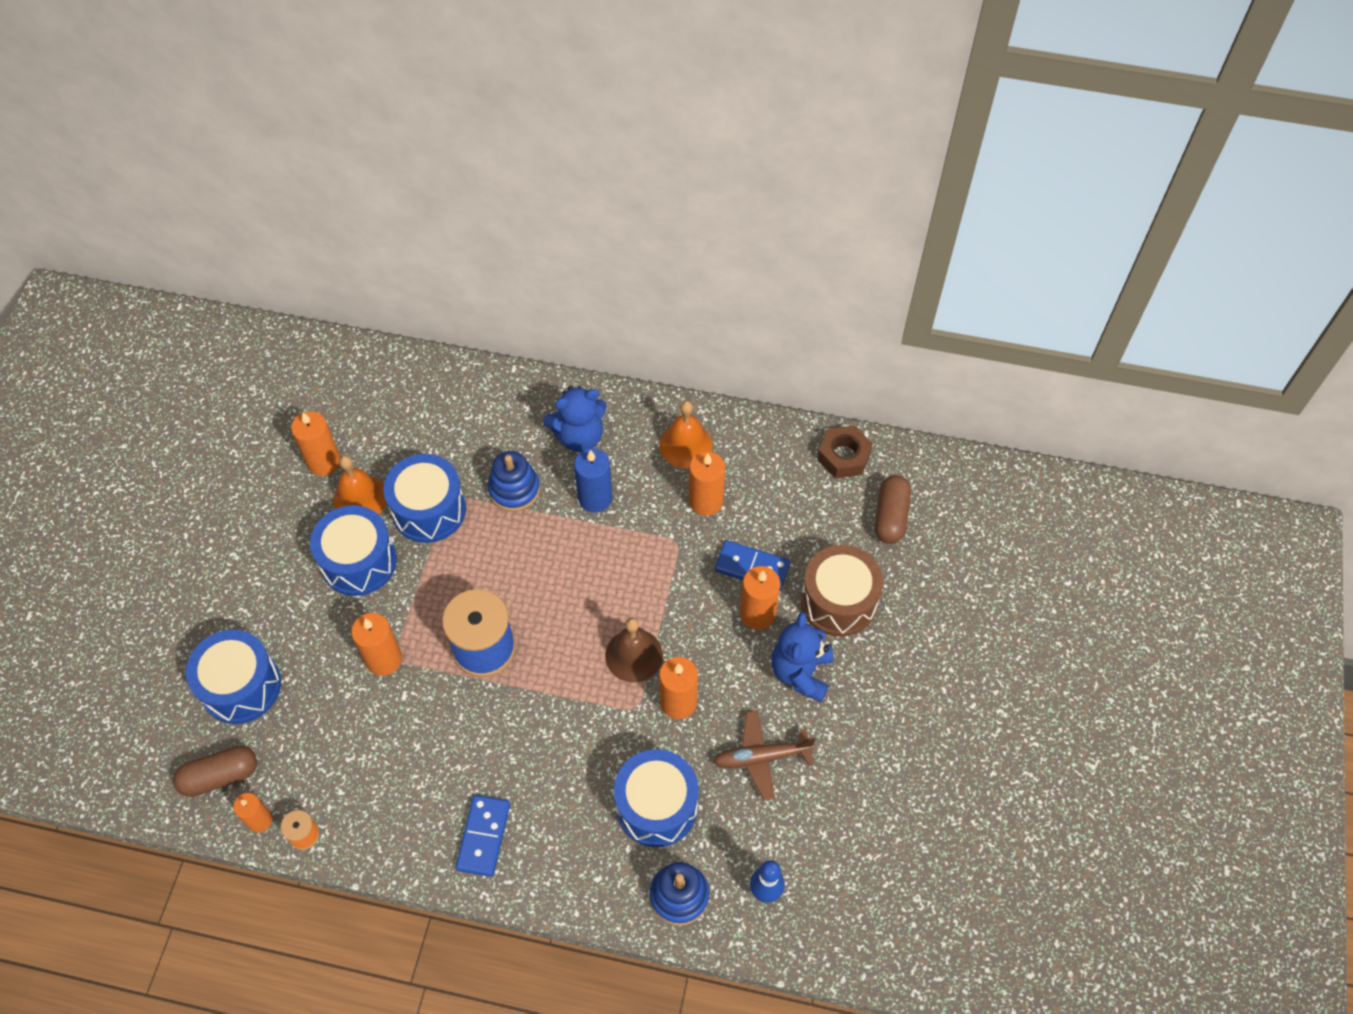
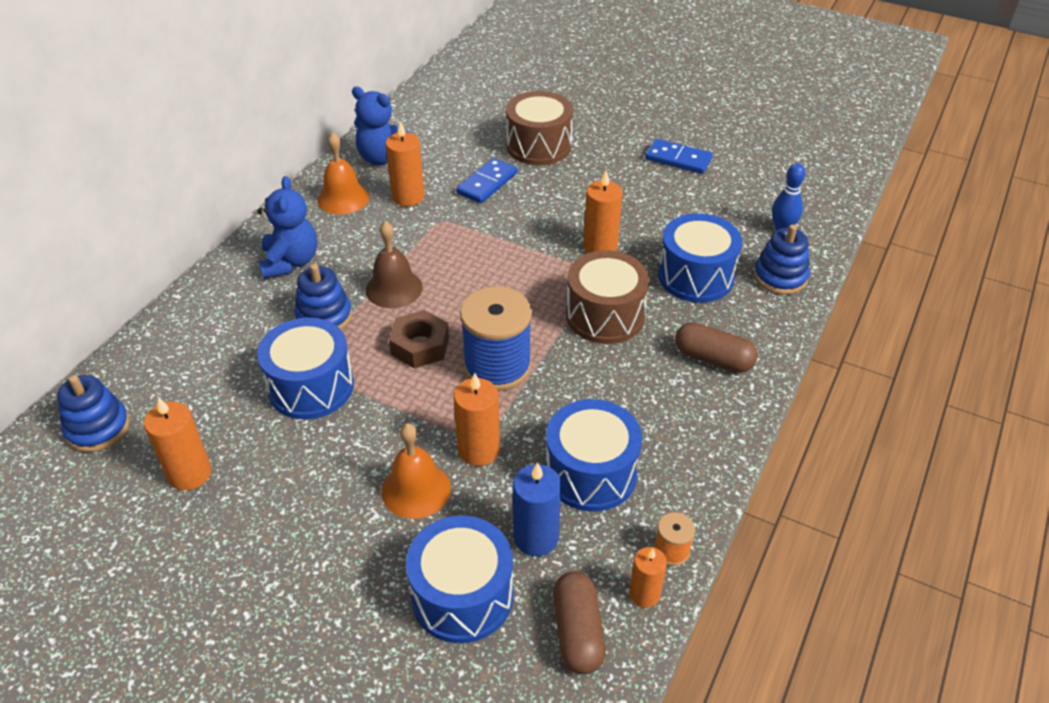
camera: 75 degrees left, 15 degrees down
blue drum [310,505,397,596] -> blue drum moved to [545,399,642,512]
orange bell [333,455,386,515] -> orange bell moved to [382,423,451,519]
blue domino [456,795,510,877] -> blue domino moved to [645,139,713,174]
blue candle [574,448,613,513] -> blue candle moved to [513,462,561,556]
brown bell [605,617,663,683] -> brown bell moved to [365,221,423,308]
brown plane [713,710,816,801] -> none
orange candle [740,566,780,630] -> none
blue teddy bear [771,612,833,702] -> blue teddy bear moved to [352,86,410,165]
brown nut [817,425,873,479] -> brown nut moved to [389,310,449,368]
brown capsule [875,475,911,544] -> brown capsule moved to [675,322,758,373]
none -> blue stacking toy [57,375,130,452]
none -> brown drum [566,250,650,344]

